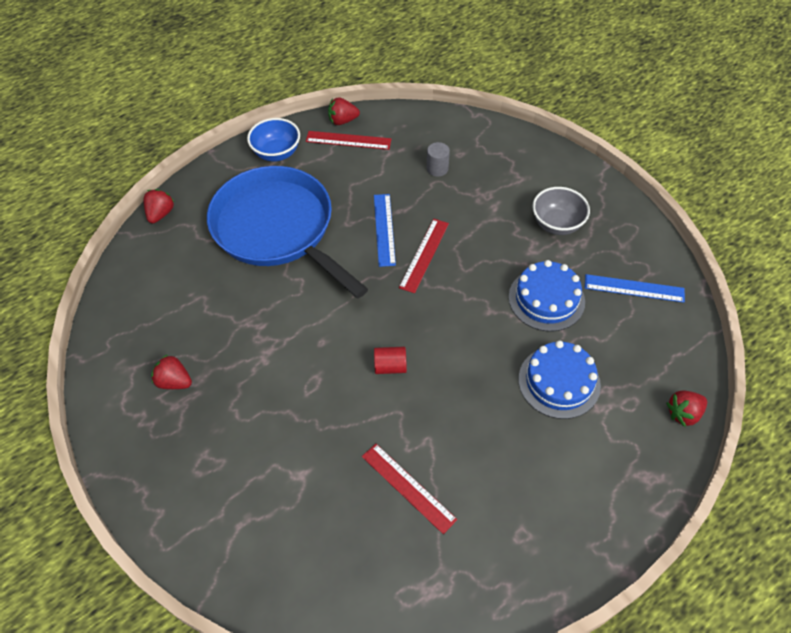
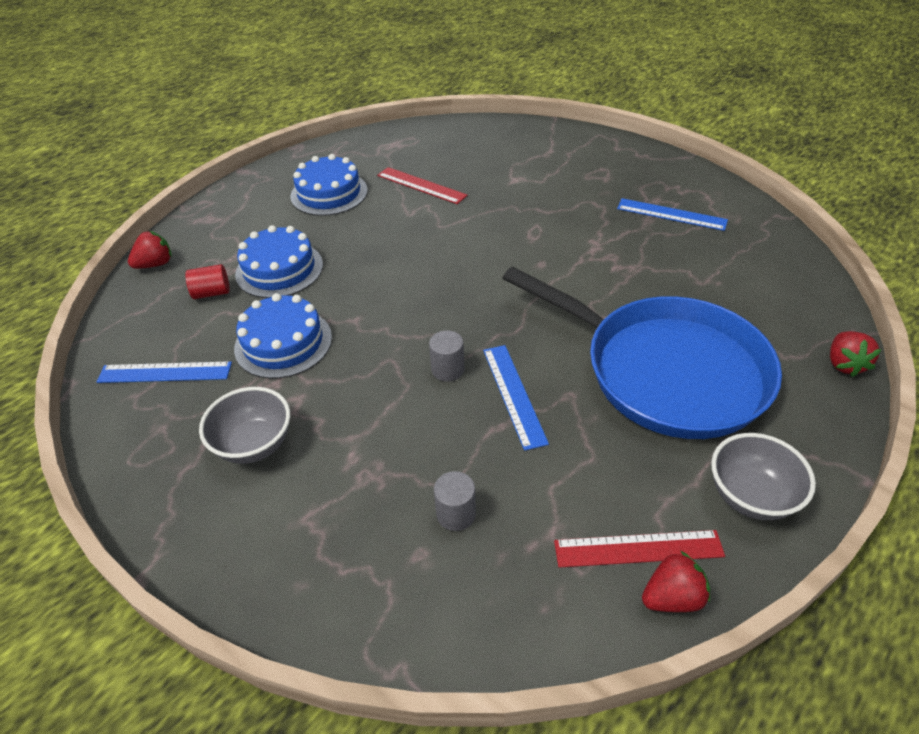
camera: 170 degrees right, 10 degrees down
red strawberry [151,354,192,389] -> blue ruler [617,198,728,231]
blue bowl [247,118,300,162] -> grey bowl [711,433,816,520]
red cylinder [374,347,407,374] -> red cylinder moved to [185,264,230,299]
red ruler [399,219,449,293] -> grey cylinder [429,330,465,382]
none -> blue cake [290,154,368,216]

